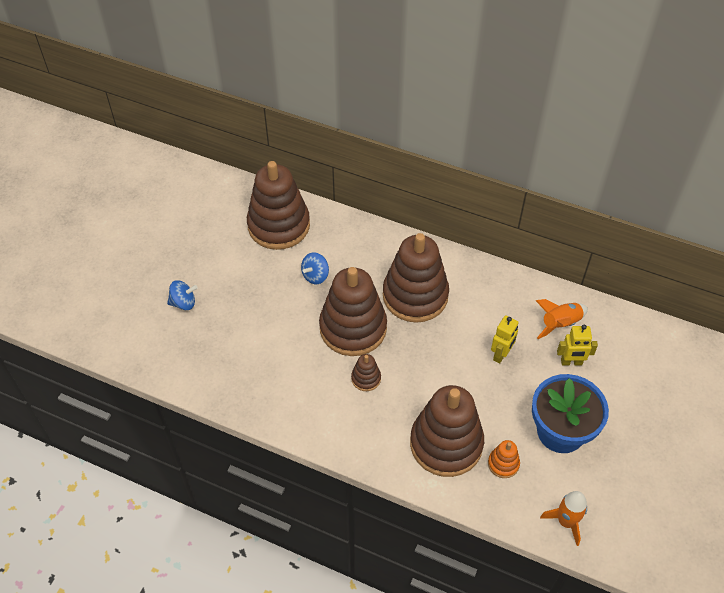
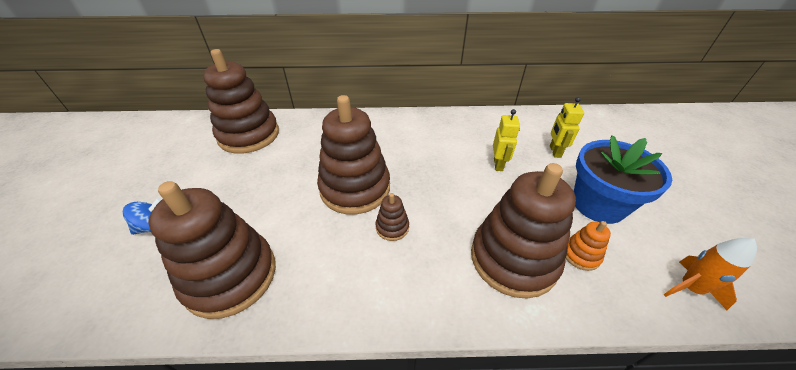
camera: 25 degrees left, 10 degrees down
blue spinning top [301,252,329,284] -> none
brown stacking toy [383,233,449,323] -> brown stacking toy moved to [148,181,276,319]
orange rocket [536,299,588,339] -> none
yellow robot [557,325,598,366] -> yellow robot turned 120 degrees clockwise [550,97,584,158]

